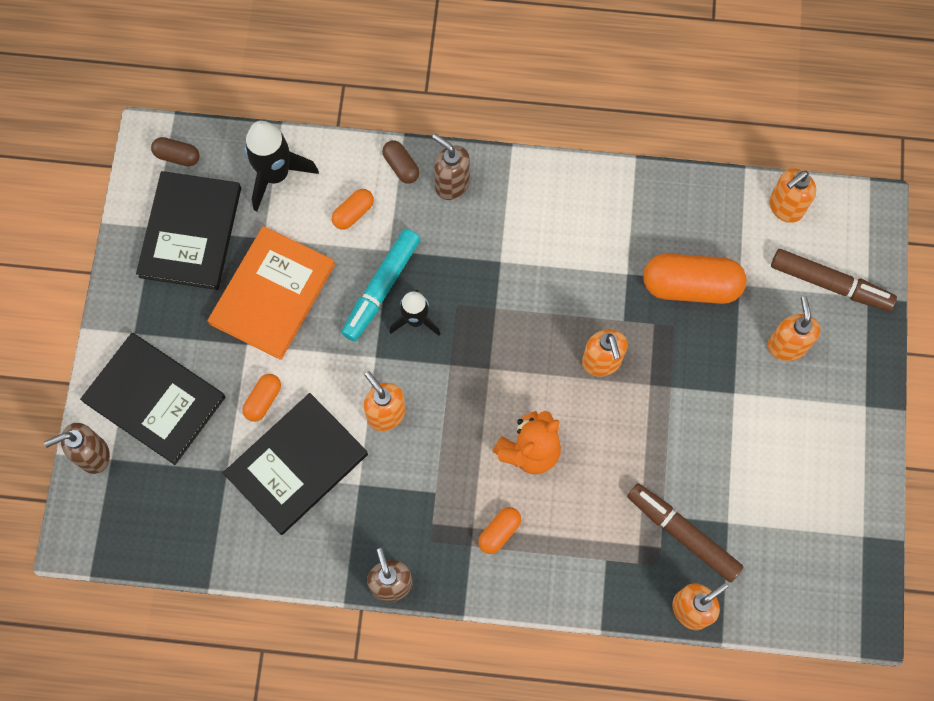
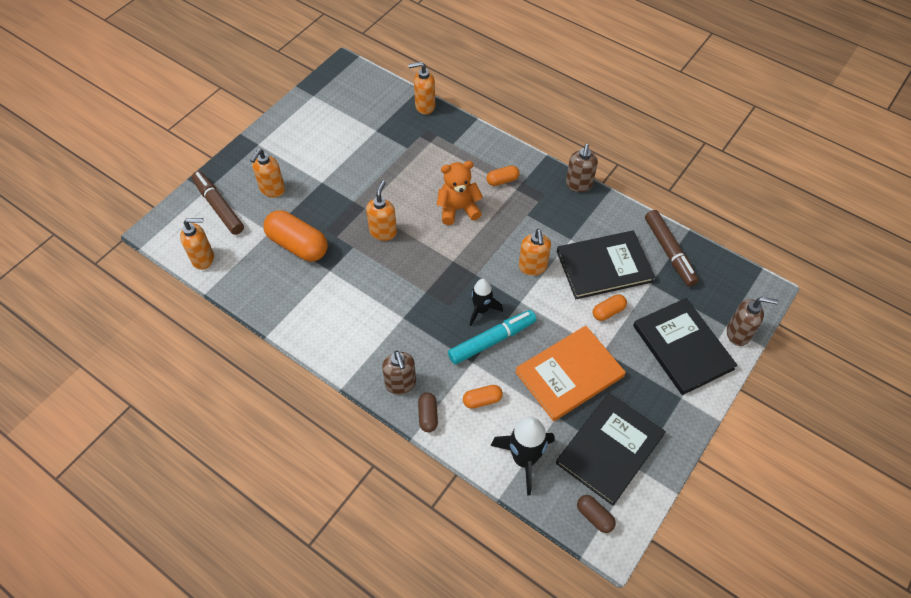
camera: 150 degrees left, 15 degrees down
brown marker [627,483,743,583] -> brown marker moved to [645,210,699,287]

